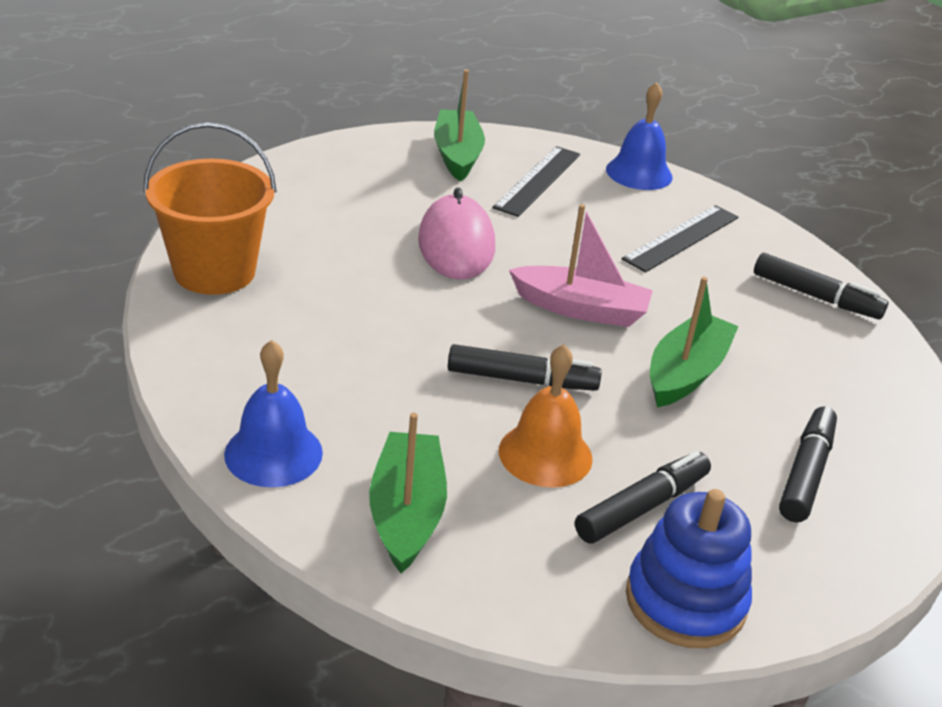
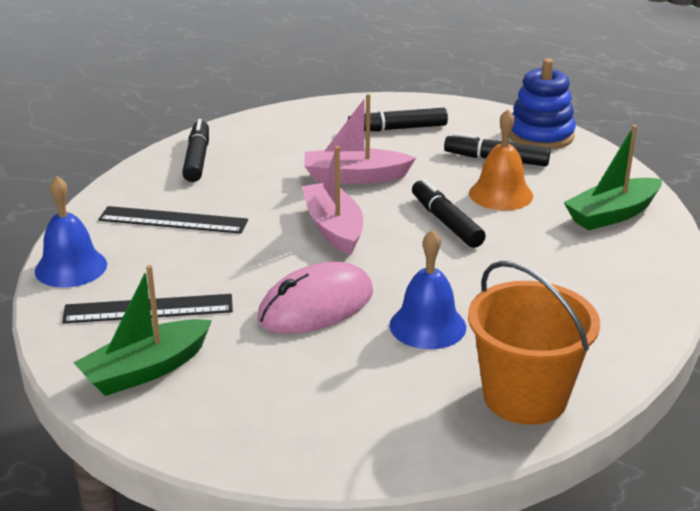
camera: 120 degrees left, 5 degrees down
blue bell [224,340,323,487] -> blue bell moved to [389,230,466,349]
green boat [650,277,739,407] -> pink boat [304,94,416,184]

